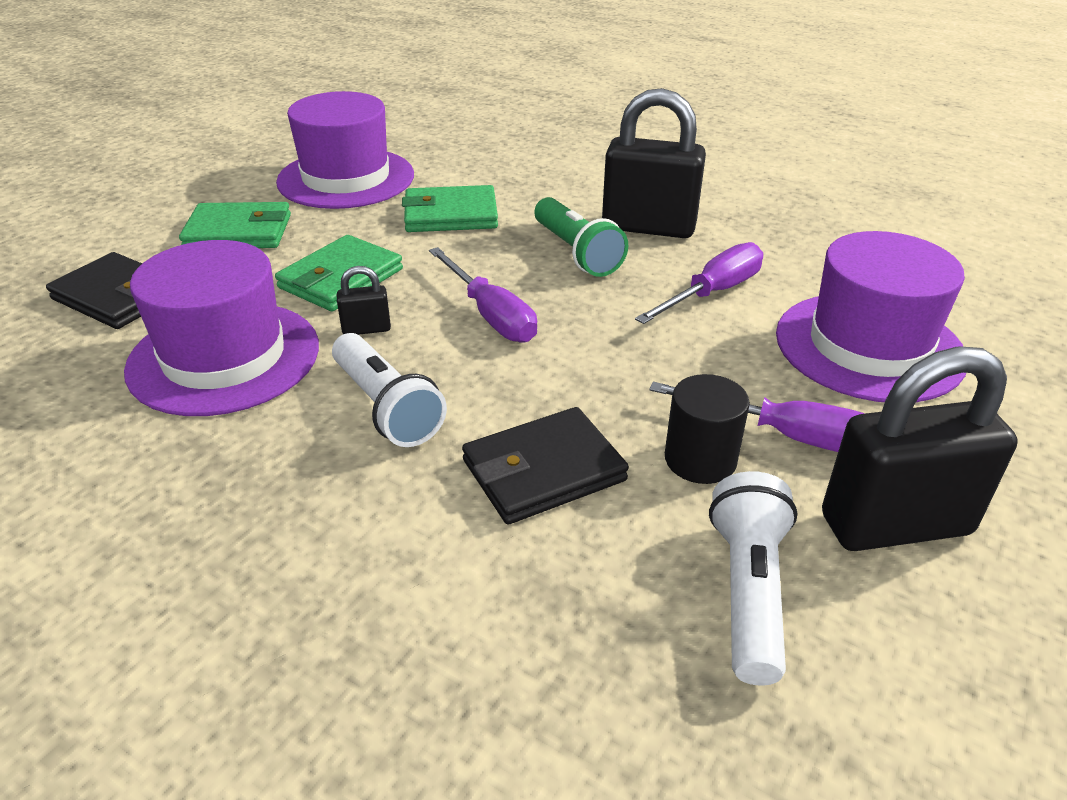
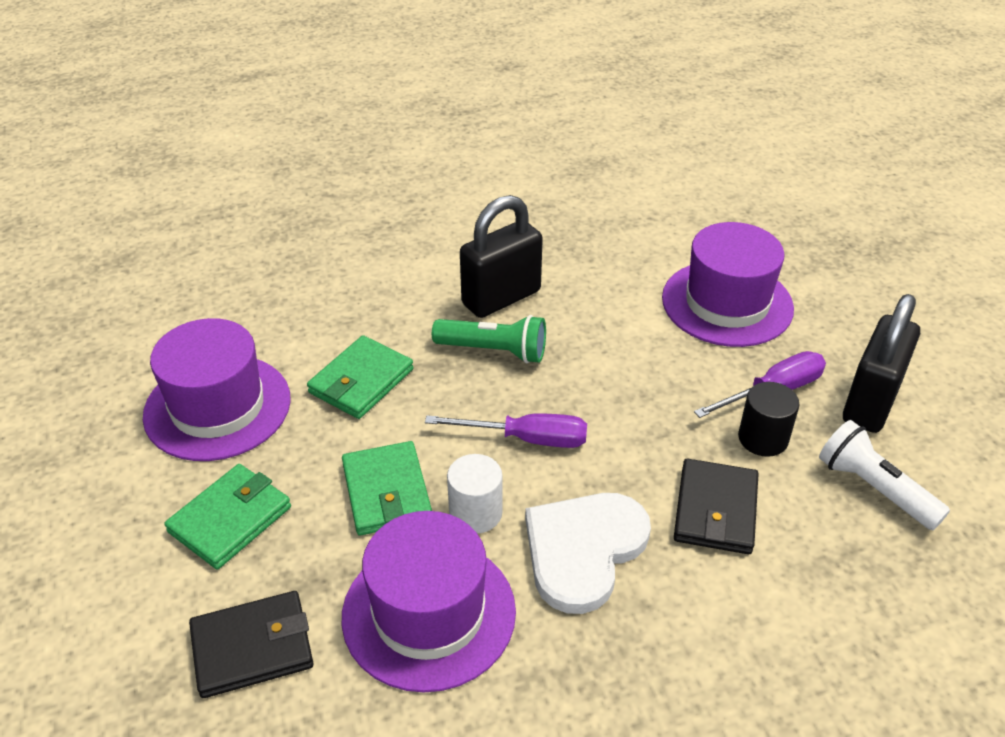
camera: 50 degrees left, 5 degrees up
white flashlight [332,333,447,447] -> white heart [525,493,651,614]
black padlock [337,266,391,335] -> white cylinder [447,454,503,534]
purple screwdriver [635,242,763,324] -> none

